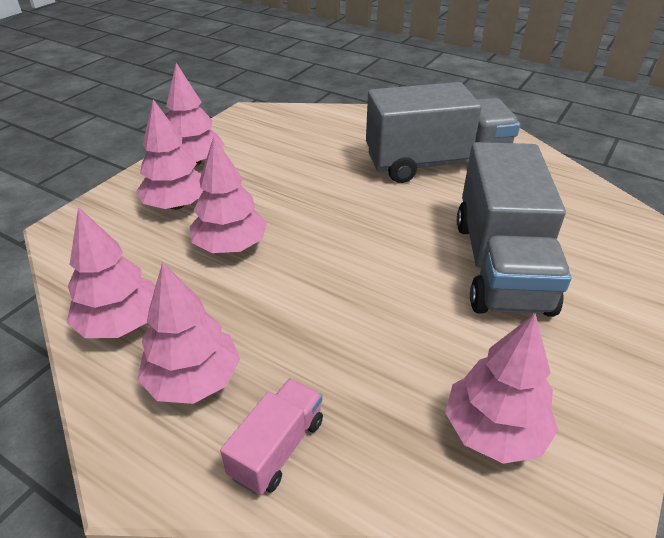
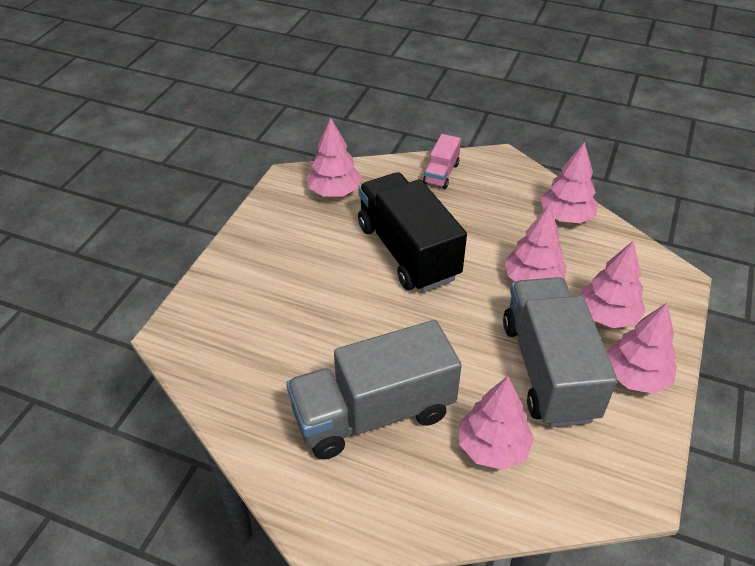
camera: 170 degrees right, 5 degrees up
pink tree [137,262,240,404] -> pink tree moved to [459,376,534,470]
grey truck [457,142,571,317] -> grey truck moved to [503,277,617,427]
none -> black truck [358,172,467,292]

